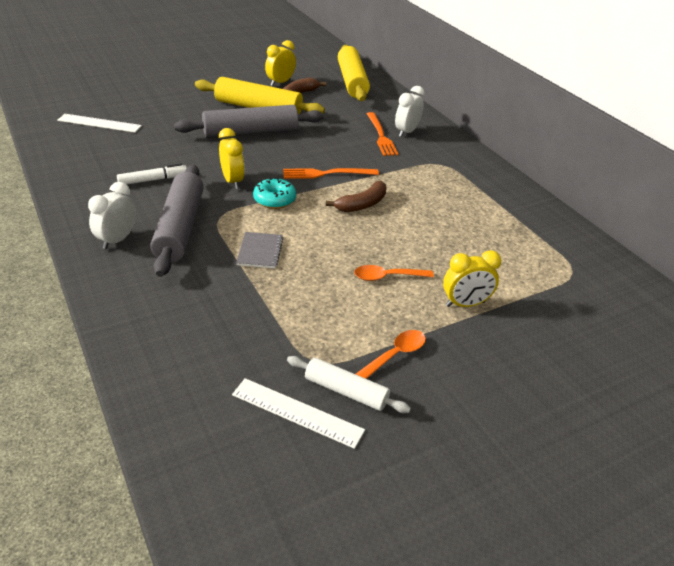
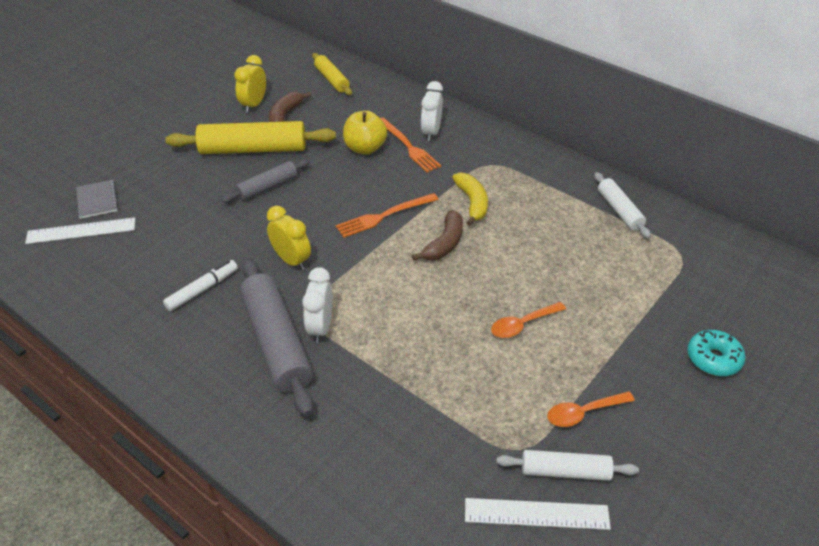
camera: 20 degrees left, 5 degrees up
white clock [88,182,136,249] -> white clock moved to [302,267,332,343]
grey rolling pin [174,105,323,138] -> grey rolling pin [221,160,310,203], size x0.57
grey notebook [236,232,283,268] -> grey notebook moved to [76,180,118,219]
turquoise donut [253,177,296,209] -> turquoise donut moved to [688,330,745,376]
yellow rolling pin [338,45,370,101] -> yellow rolling pin [312,53,352,95], size x0.57
orange spoon [356,330,426,379] -> orange spoon turned 135 degrees counterclockwise [547,391,635,427]
yellow clock [443,250,501,307] -> none
none -> yellow apple [343,111,387,155]
none -> yellow banana [452,172,488,226]
none -> white rolling pin [594,172,651,238]

